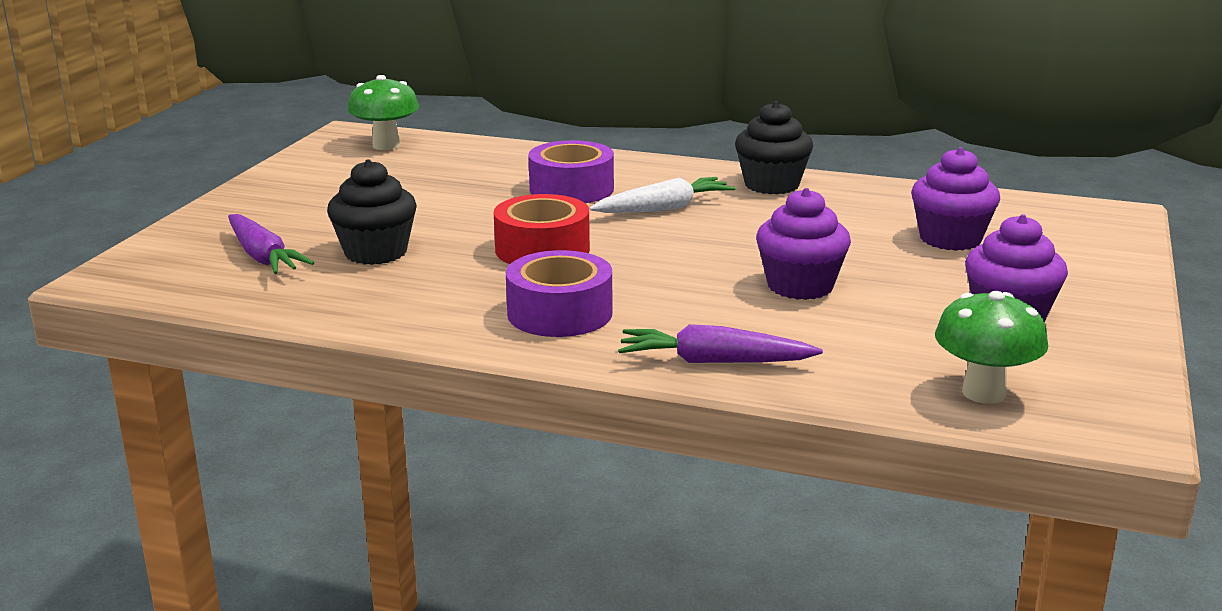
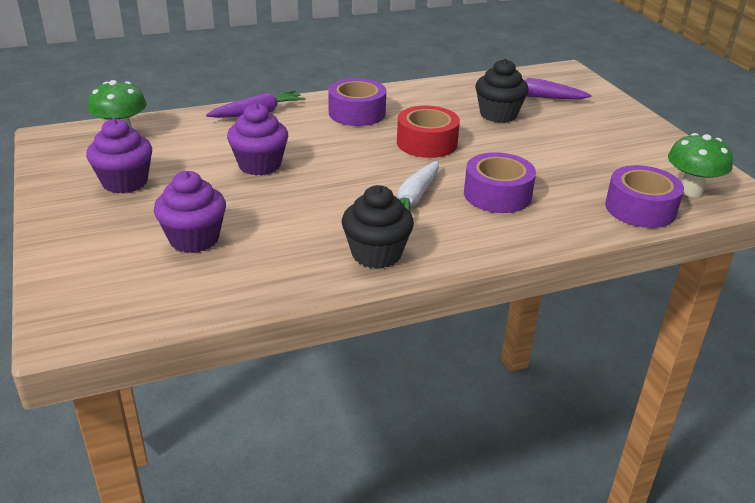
camera: 140 degrees right, 10 degrees up
none -> purple tape [605,165,684,228]

